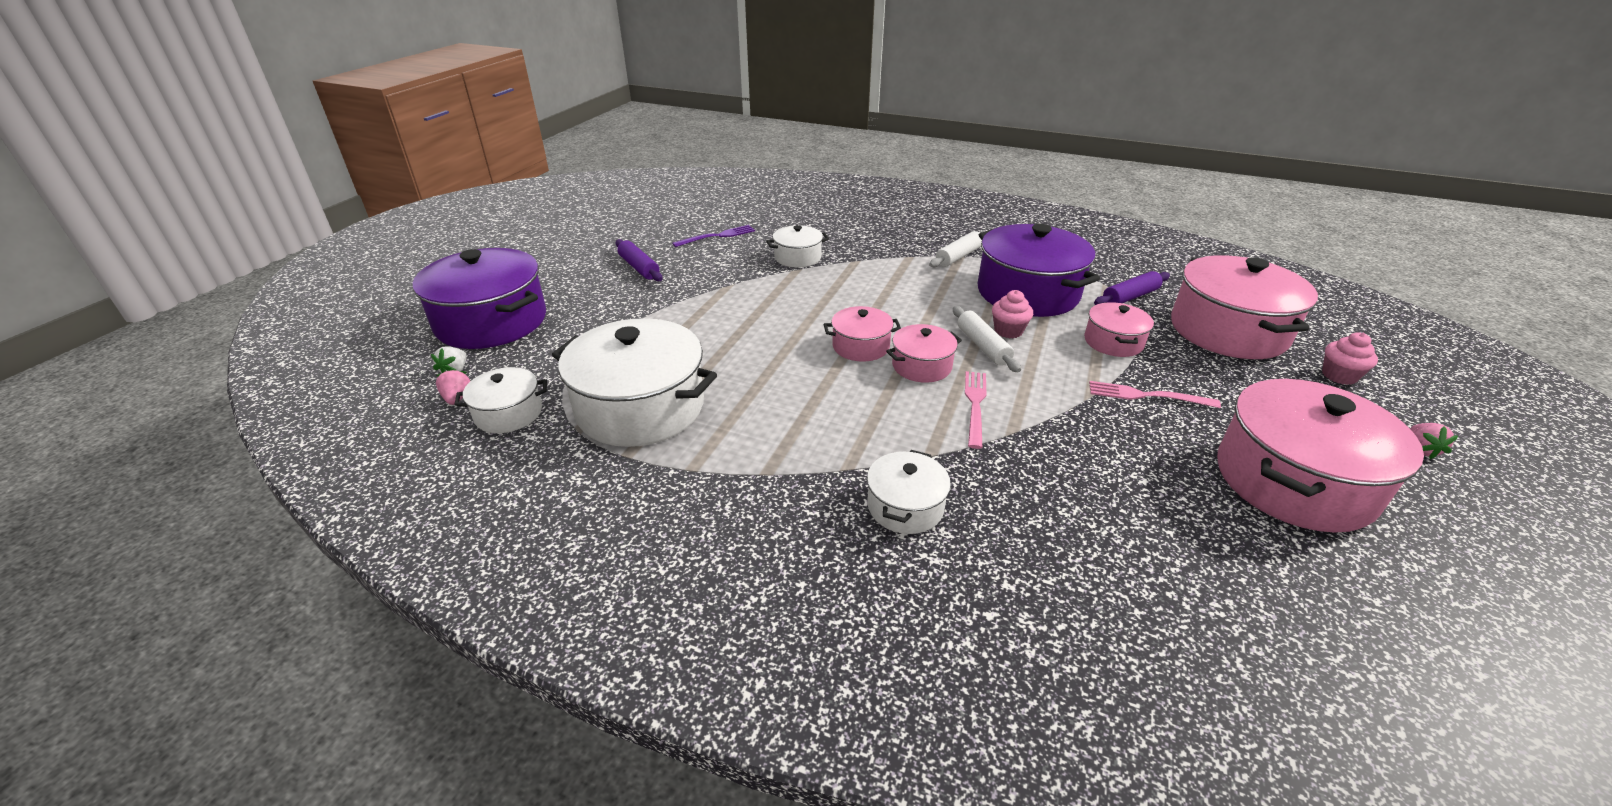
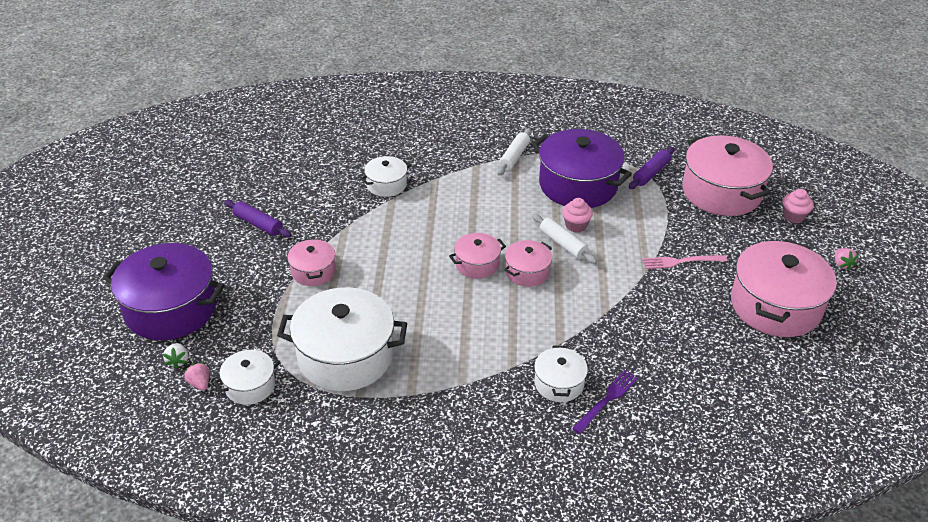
camera: 20 degrees left, 5 degrees up
purple fork [672,225,755,247] -> purple fork moved to [572,370,638,434]
pink fork [965,371,986,449] -> none
pink pot [1084,302,1154,357] -> pink pot moved to [287,238,336,286]

